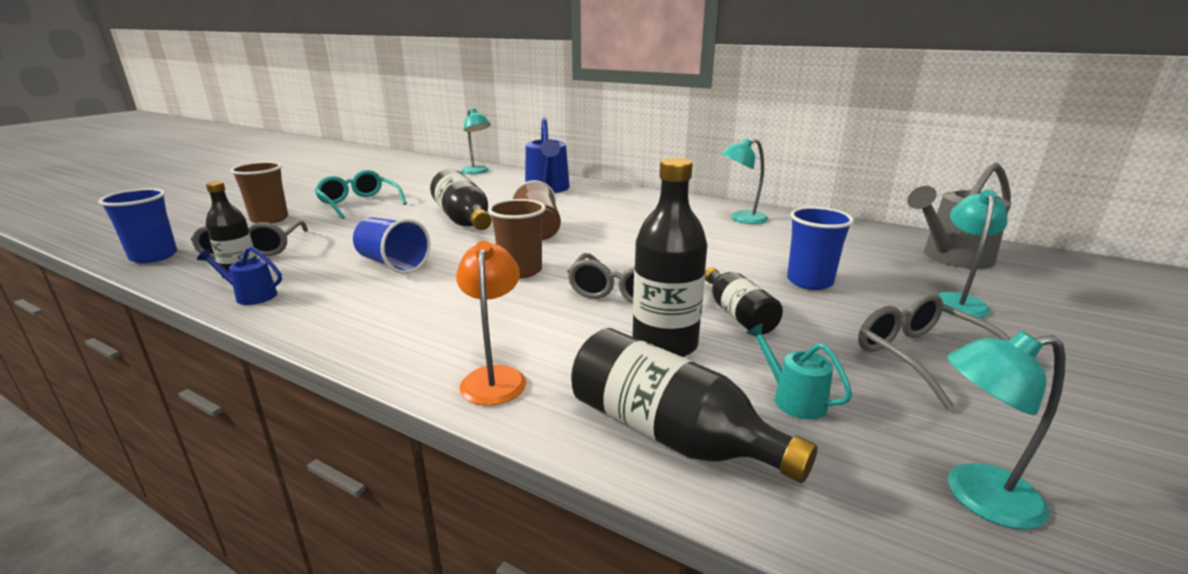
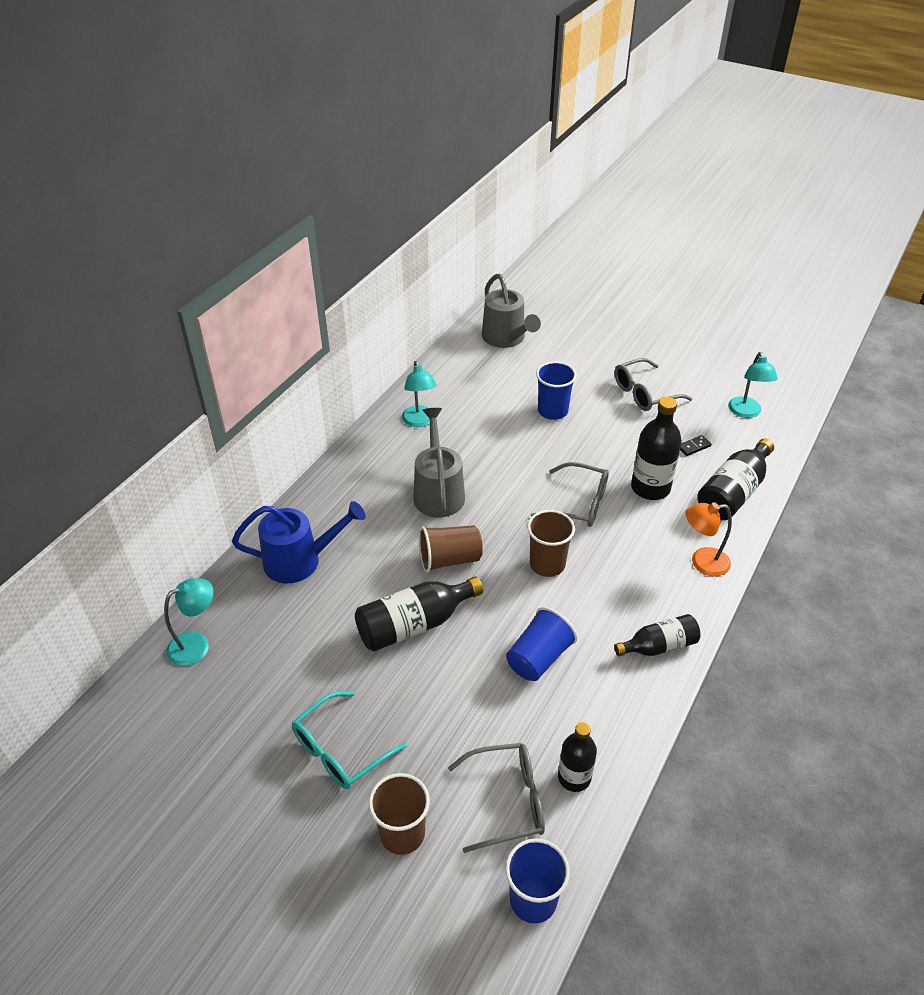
camera: 90 degrees left, 20 degrees up
blue watering can [197,247,282,305] -> none
black bottle [705,267,783,335] -> black bottle moved to [614,614,700,656]
turquoise watering can [746,323,852,420] -> black domino [680,435,711,456]
turquoise lamp [937,190,1008,318] -> none
none -> grey watering can [413,408,465,517]

